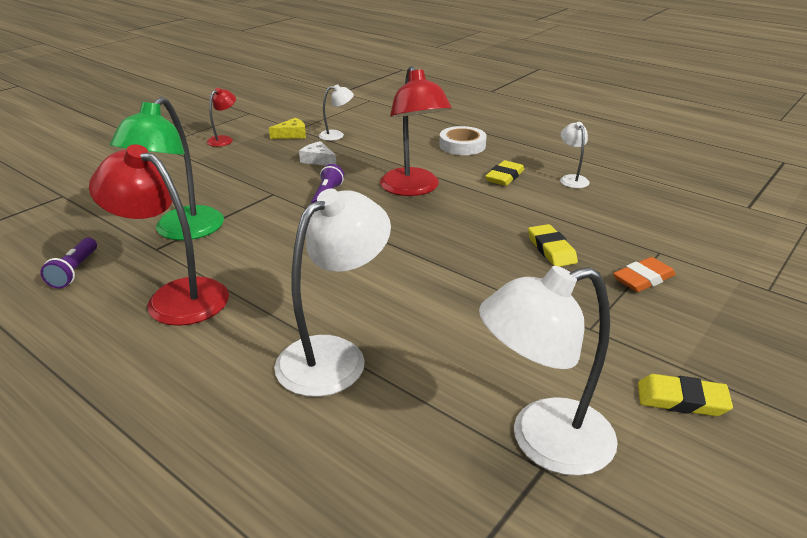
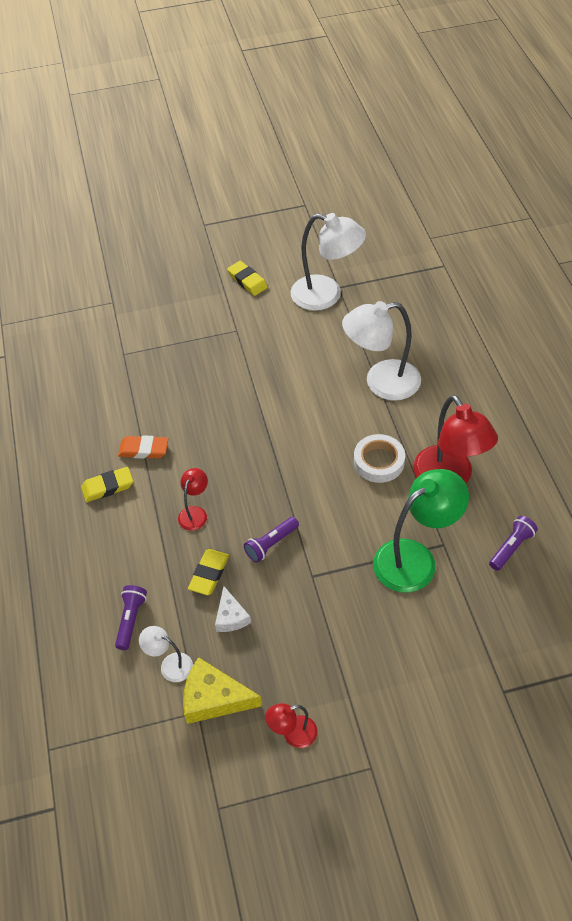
camera: 140 degrees left, 20 degrees up
yellow cheese [269,118,306,139] -> yellow cheese [183,657,262,724], size x1.62
red lamp [380,66,452,196] -> red lamp [178,468,208,531], size x0.49
white tape [439,126,487,155] -> white tape moved to [354,434,405,483]
yellow eraser [528,224,578,267] -> yellow eraser moved to [188,549,229,595]
white lamp [560,122,590,188] -> none
orange eraser [613,257,676,292] -> orange eraser moved to [118,435,168,459]
none -> purple flashlight [115,585,147,650]

